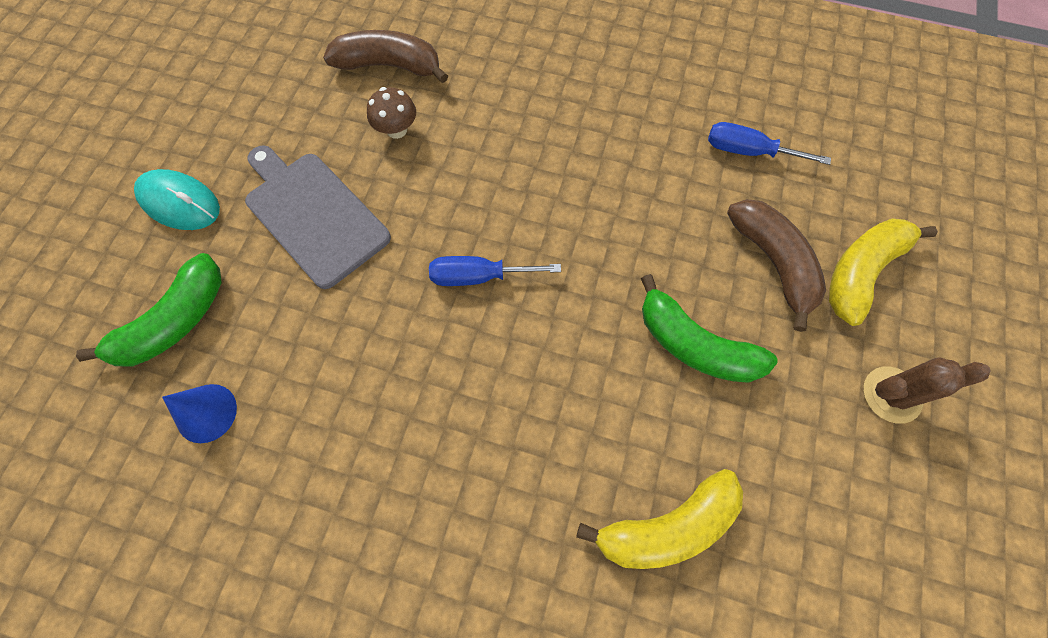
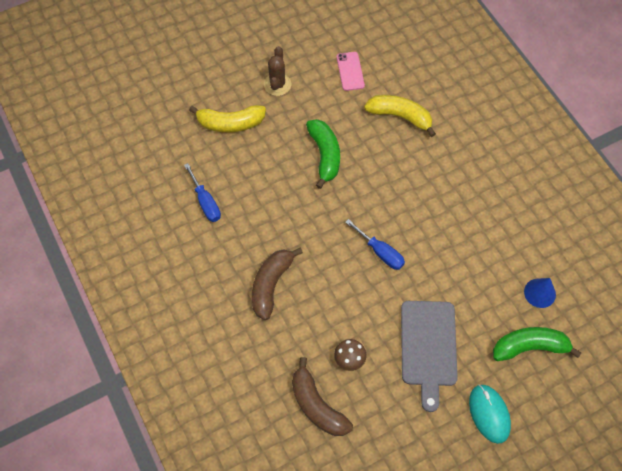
camera: 135 degrees left, 5 degrees down
brown banana [727,199,826,332] -> brown banana moved to [252,248,303,320]
brown cactus [863,357,991,424] -> brown cactus turned 60 degrees clockwise [264,46,291,96]
none -> pink phone [337,52,365,91]

